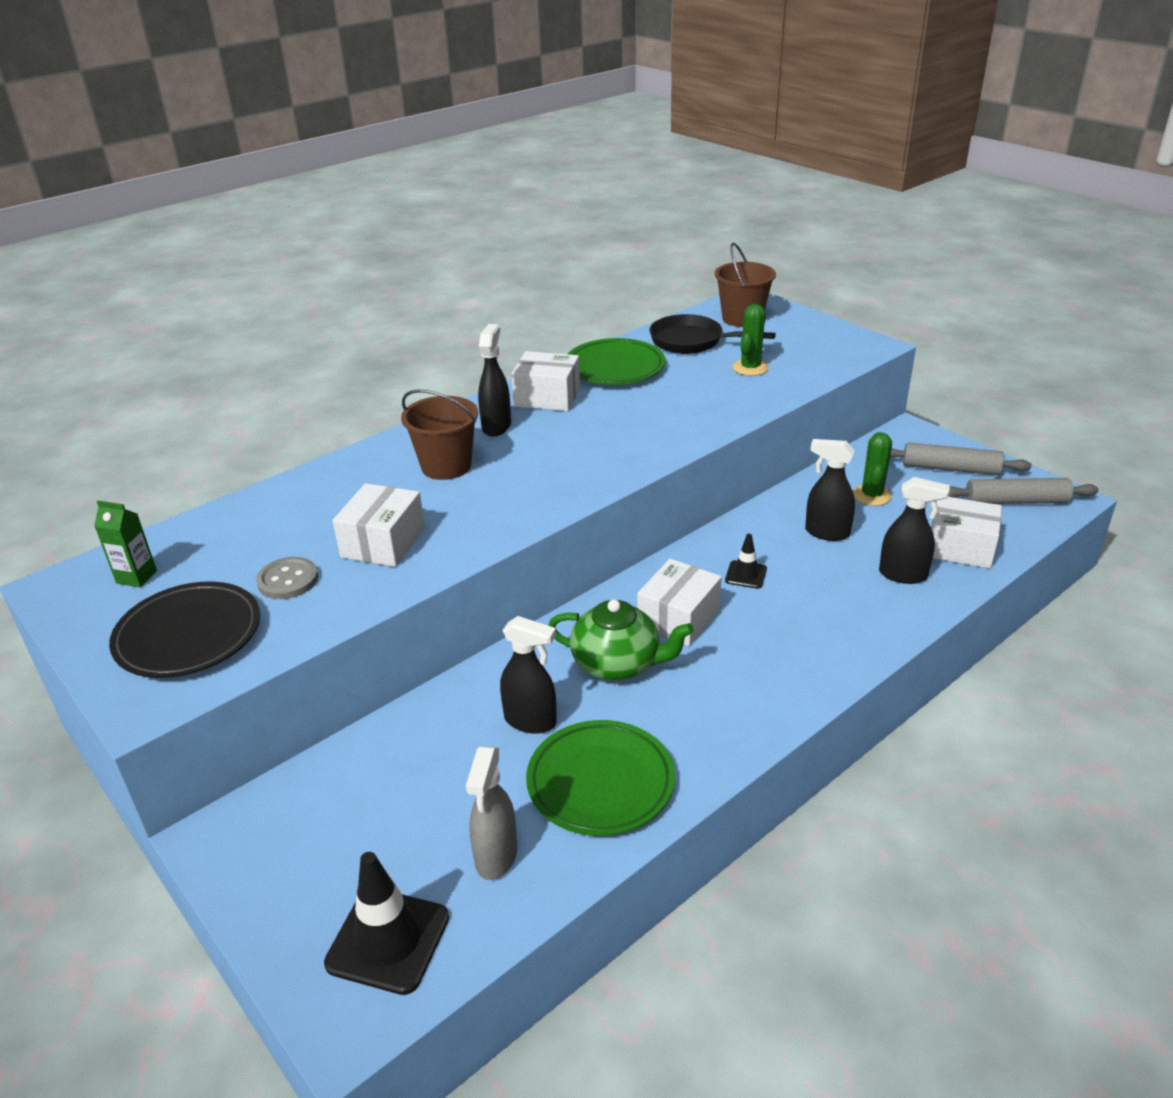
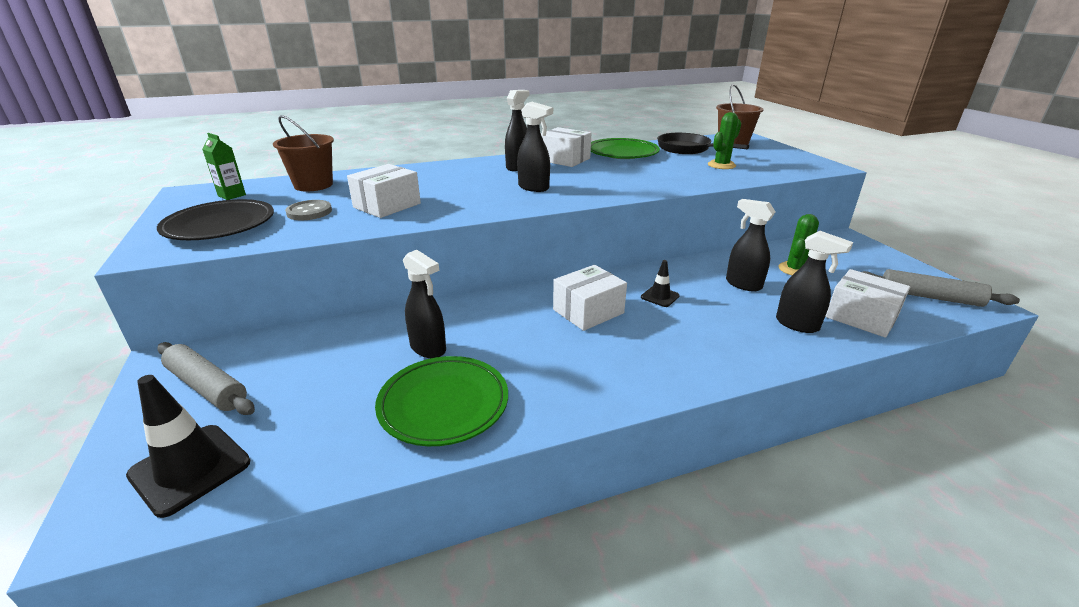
camera: 20 degrees right, 5 degrees down
brown bucket [401,389,478,480] -> brown bucket moved to [273,115,334,191]
grey spray bottle [466,746,517,880] -> none
green teapot [548,599,694,681] -> none
grey rolling pin [890,442,1031,475] -> grey rolling pin moved to [157,342,255,415]
none -> black spray bottle [517,102,553,192]

